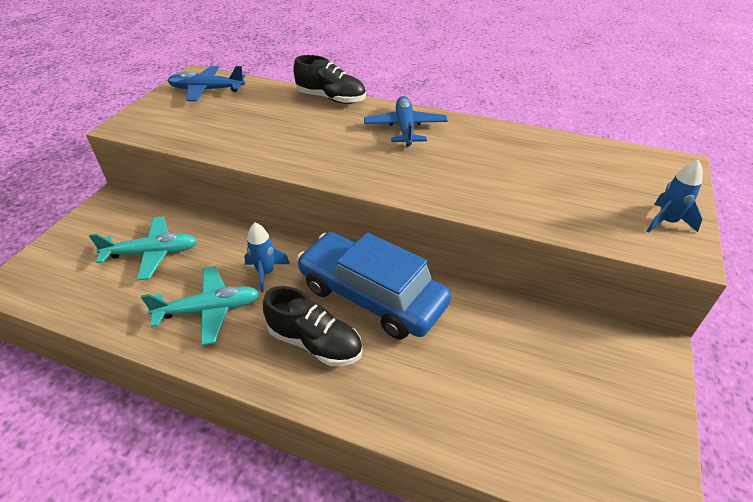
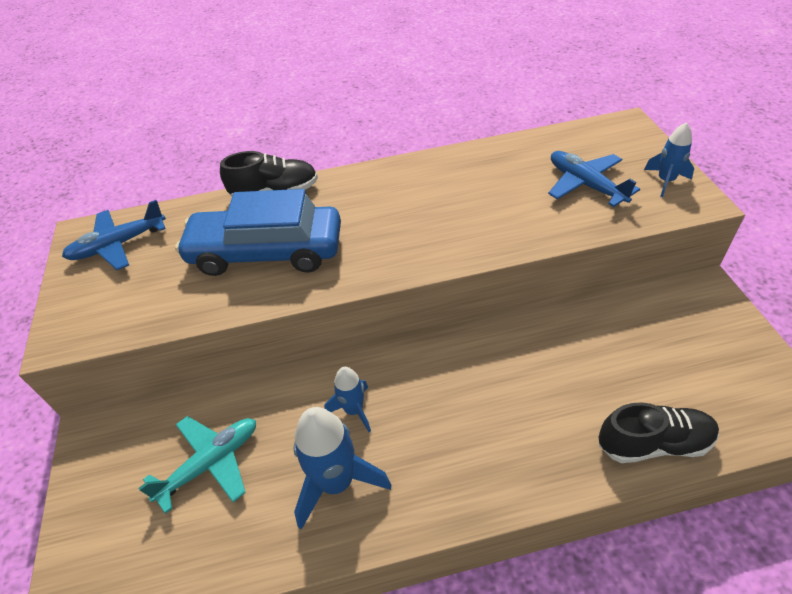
camera: 30 degrees left, 5 degrees up
turquoise plane [141,266,260,345] -> blue rocket [294,407,391,530]
black shoe [263,286,363,366] -> black shoe moved to [599,402,719,463]
blue car [297,232,451,340] -> blue car moved to [175,189,341,276]
blue plane [364,96,448,146] -> blue plane moved to [548,151,640,207]

